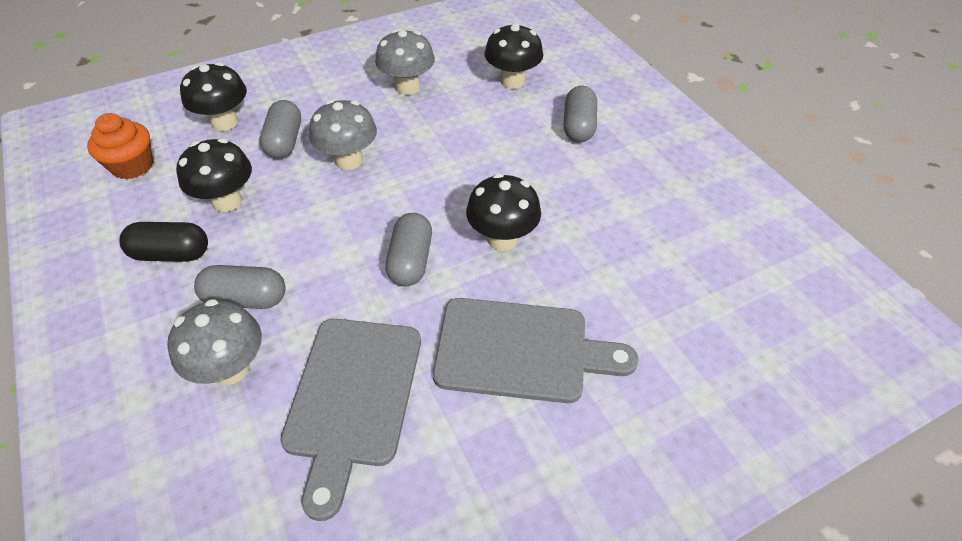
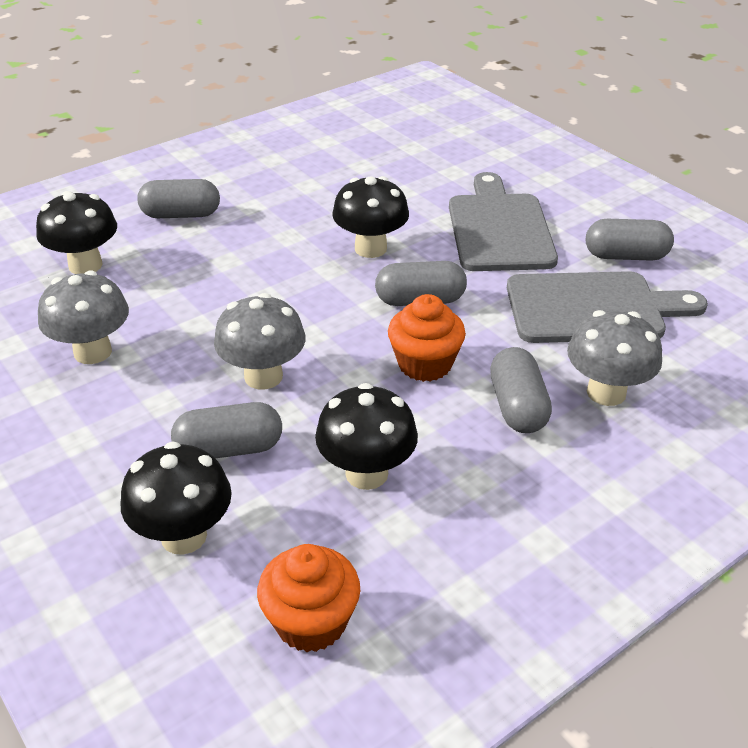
camera: 100 degrees left, 10 degrees down
black capsule [119,222,208,262] -> none
none -> orange cupcake [388,294,466,382]
none -> grey capsule [586,219,674,261]

